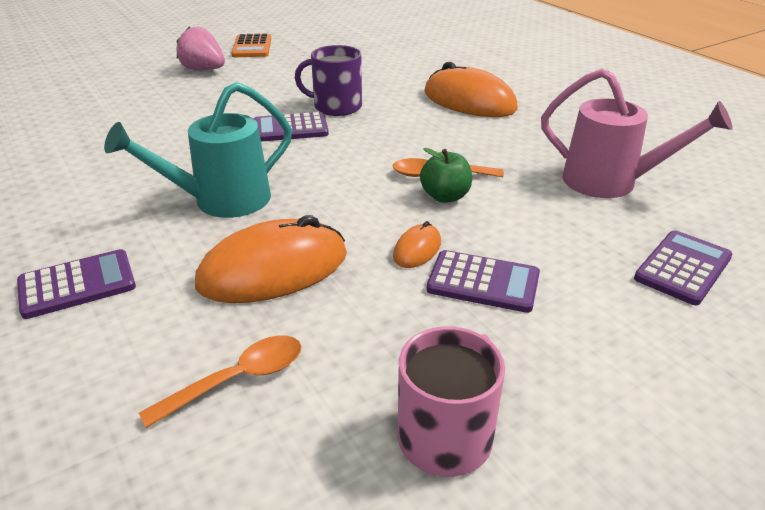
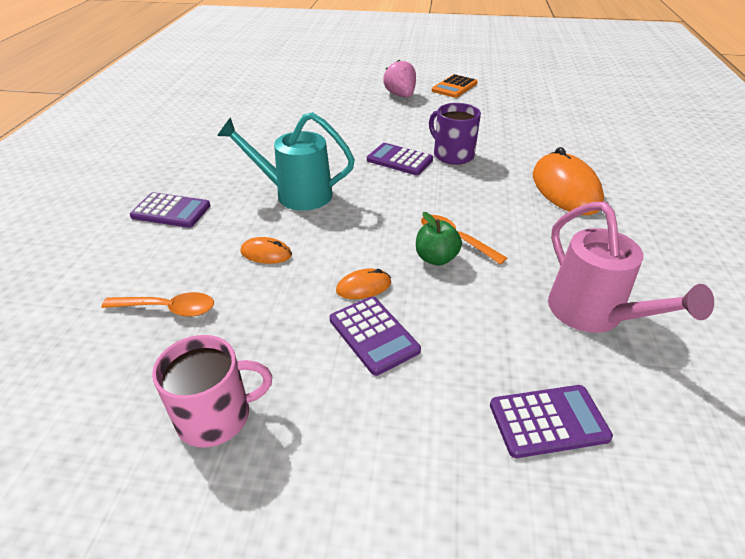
camera: 40 degrees right, 5 degrees up
orange mouse [195,215,347,303] -> orange mouse [240,237,292,264], size x0.46

